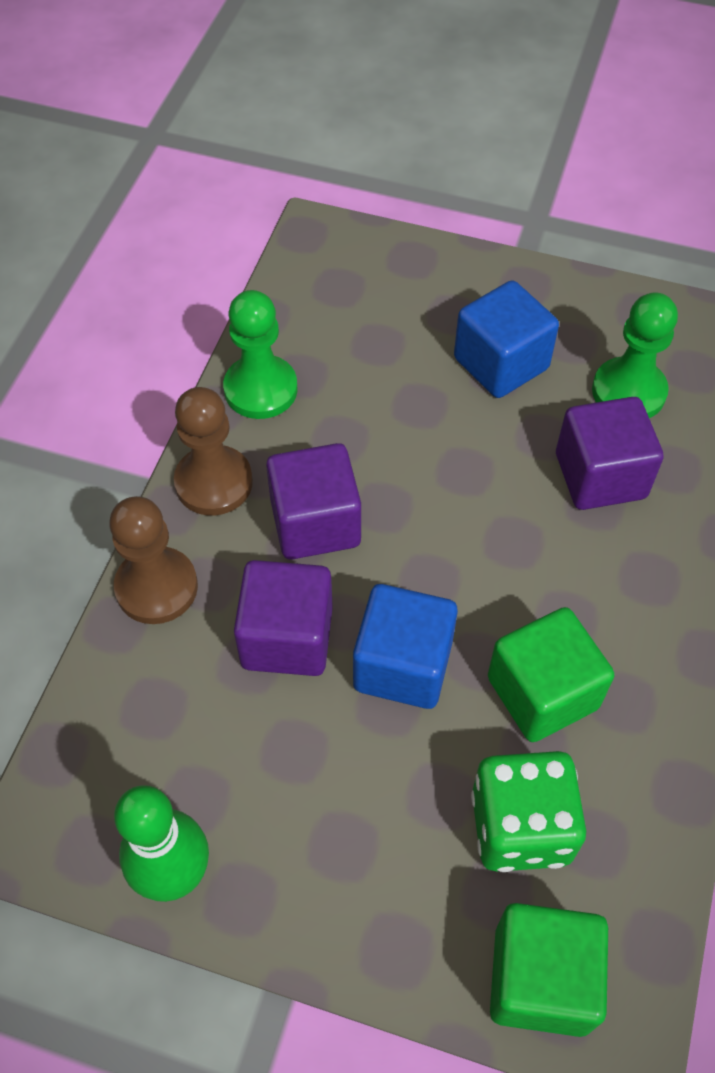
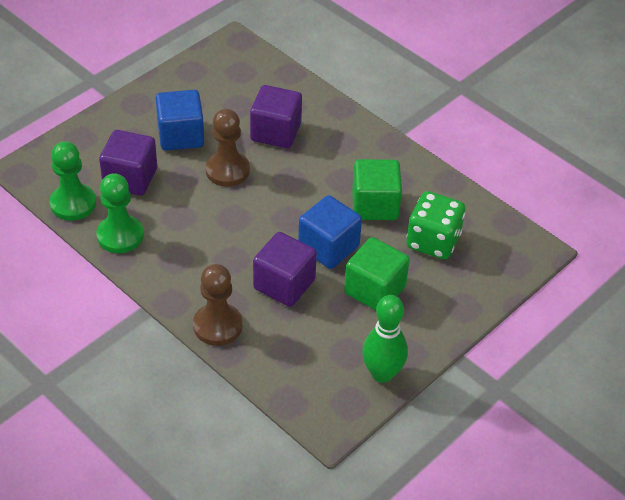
camera: 65 degrees left, 10 degrees down
brown pawn [174,387,253,516] -> brown pawn moved to [205,109,250,187]
purple cube [266,443,361,560] -> purple cube moved to [99,130,157,195]
green cube [490,903,608,1037] -> green cube moved to [344,237,410,310]
green pawn [592,292,678,418] -> green pawn moved to [49,141,96,221]

